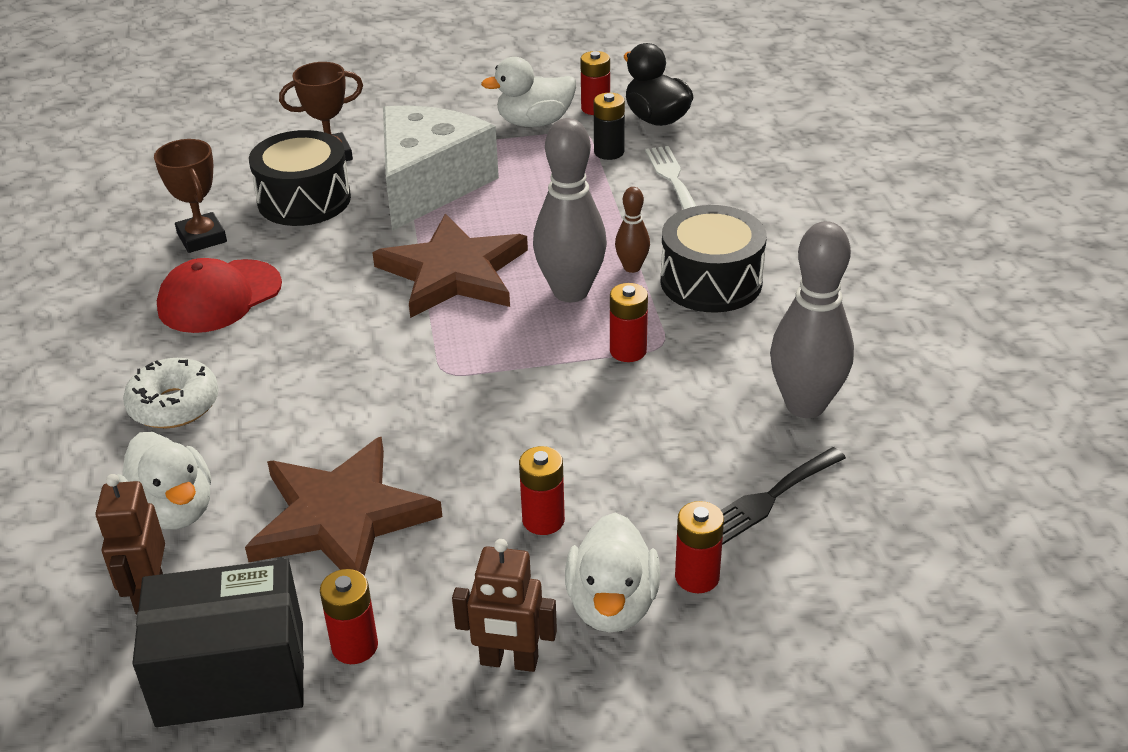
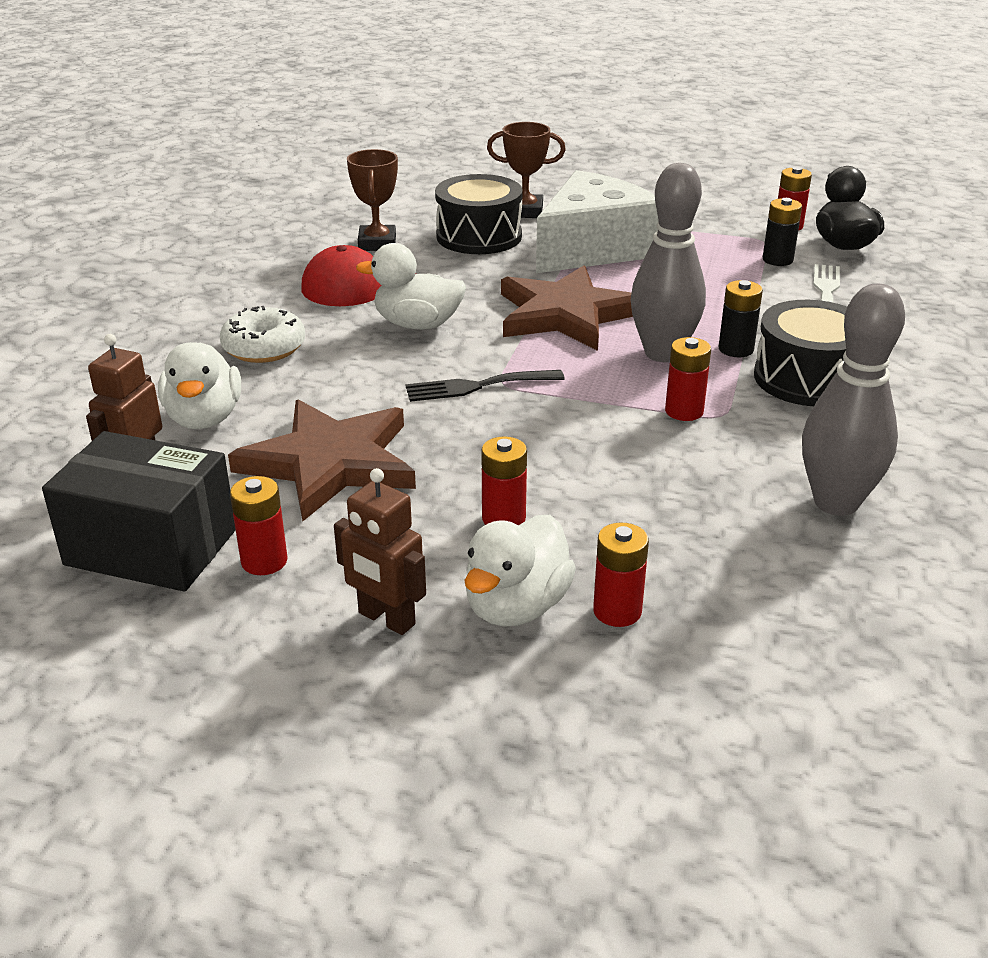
camera: 25 degrees right, 5 degrees down
white duck [481,57,576,127] -> white duck moved to [356,243,466,329]
brown bowling pin [615,187,650,273] -> black battery [719,280,763,357]
black fork [721,447,846,545] -> black fork moved to [406,370,565,402]

